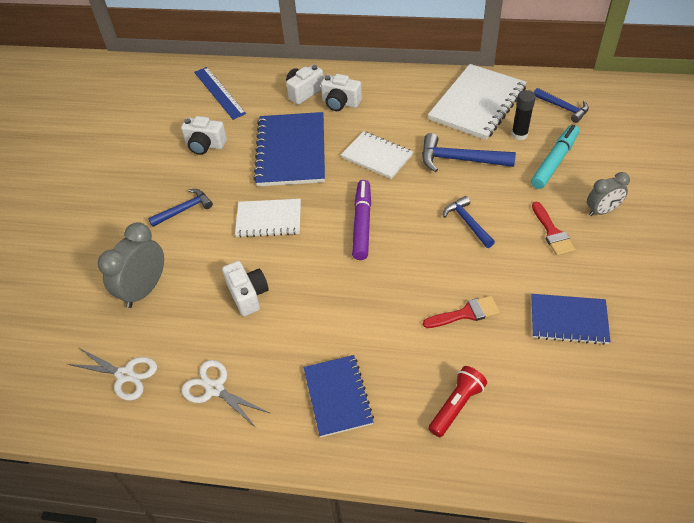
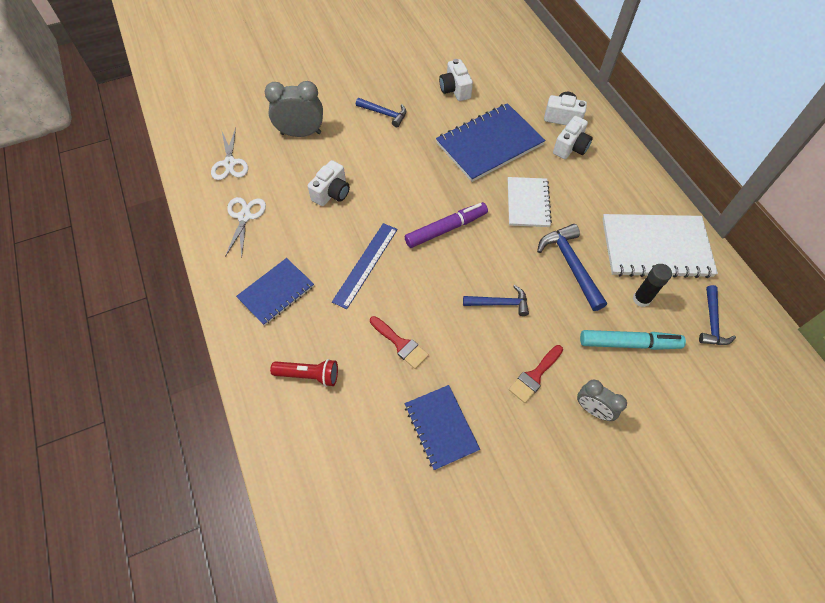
camera: 55 degrees right, 10 degrees up
blue ruler [194,67,246,120] -> blue ruler moved to [332,223,398,309]
white notebook [235,199,301,238] -> none
white camera [321,74,362,111] -> white camera turned 135 degrees counterclockwise [553,116,593,159]
blue hammer [443,196,495,248] -> blue hammer turned 60 degrees clockwise [463,285,529,316]

